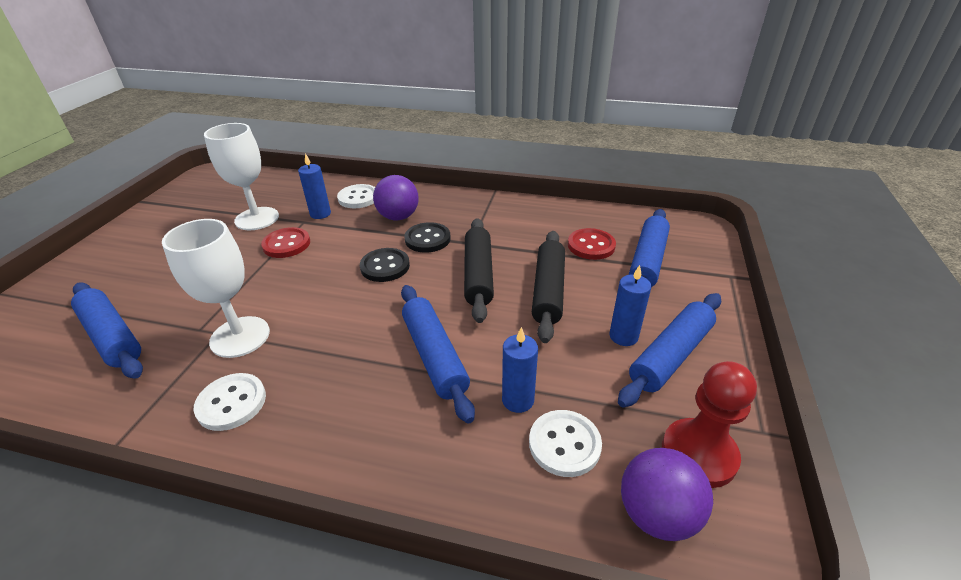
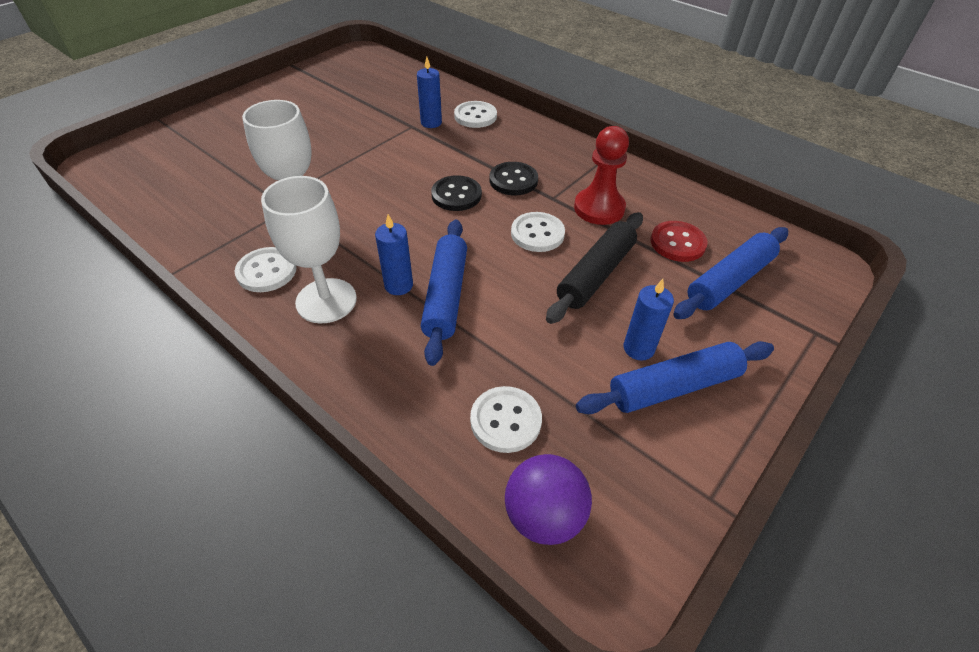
camera: 25 degrees right, 10 degrees up
blue rolling pin [71,282,143,379] -> none
white goblet [204,123,279,230] -> white goblet moved to [261,176,357,324]
red button [261,227,310,258] -> none
purple ball [373,175,419,220] -> none
black rolling pin [464,218,494,323] -> white button [511,212,565,252]
blue candle [502,327,538,413] -> blue candle moved to [375,214,413,295]
red pawn [662,361,757,488] -> red pawn moved to [574,126,629,225]

